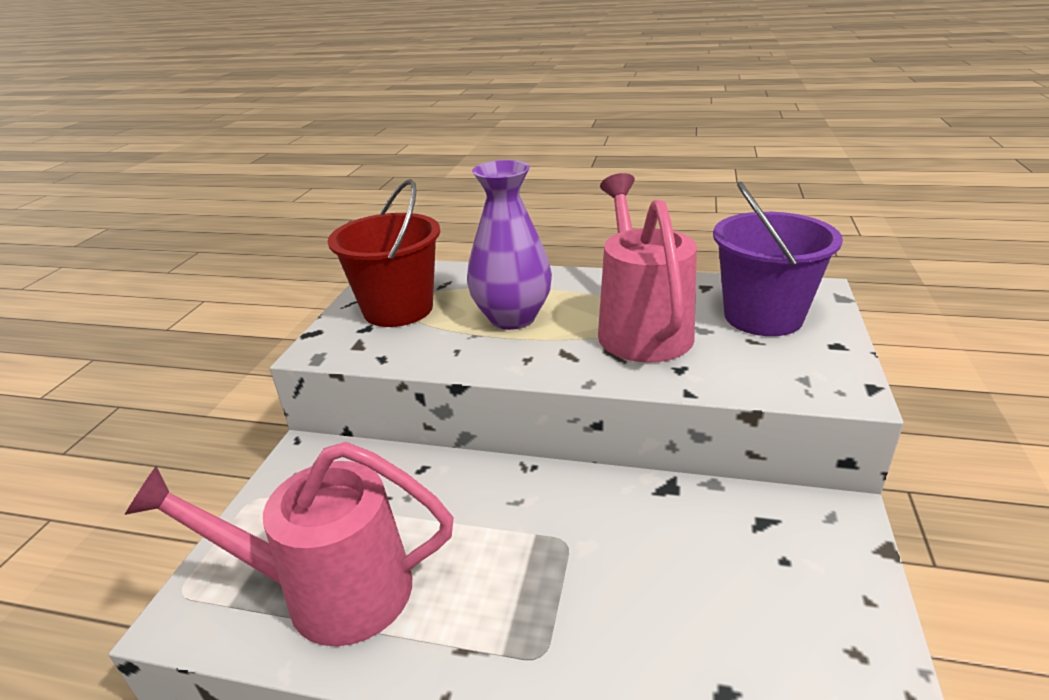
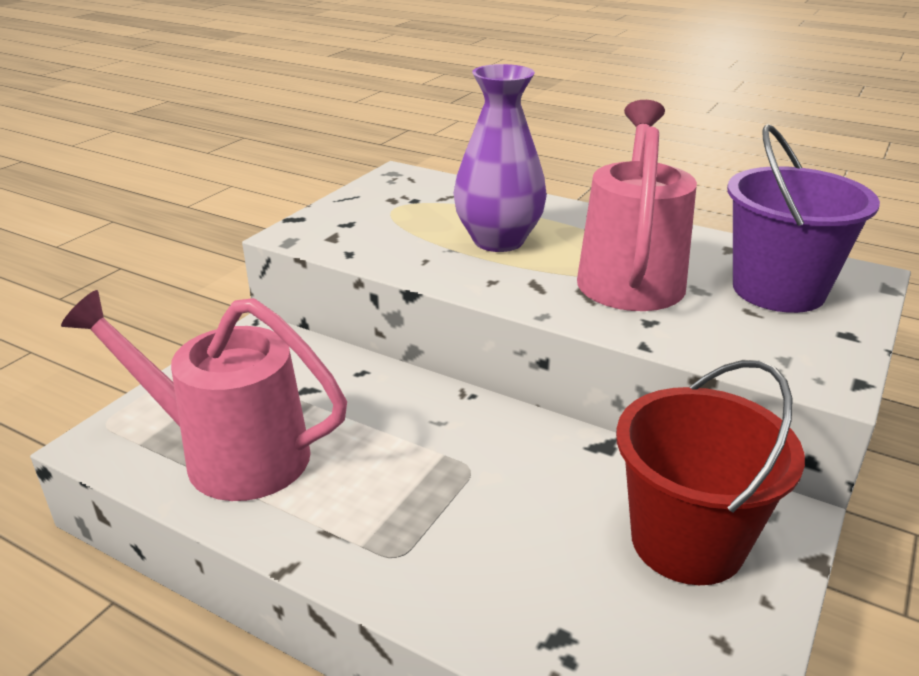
camera: 15 degrees right, 0 degrees up
red bucket [328,179,440,327] -> red bucket moved to [616,360,805,585]

